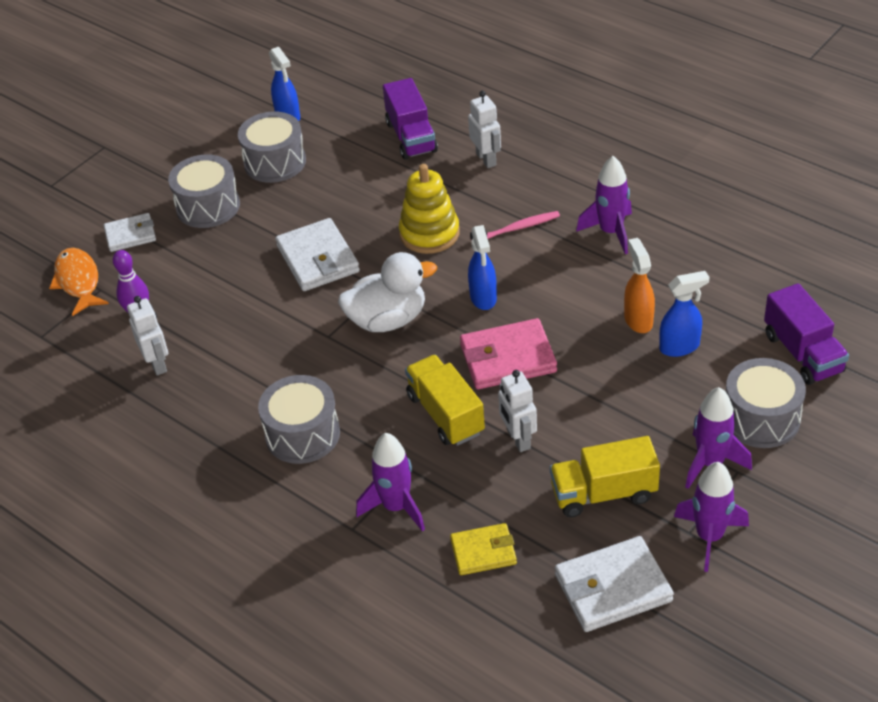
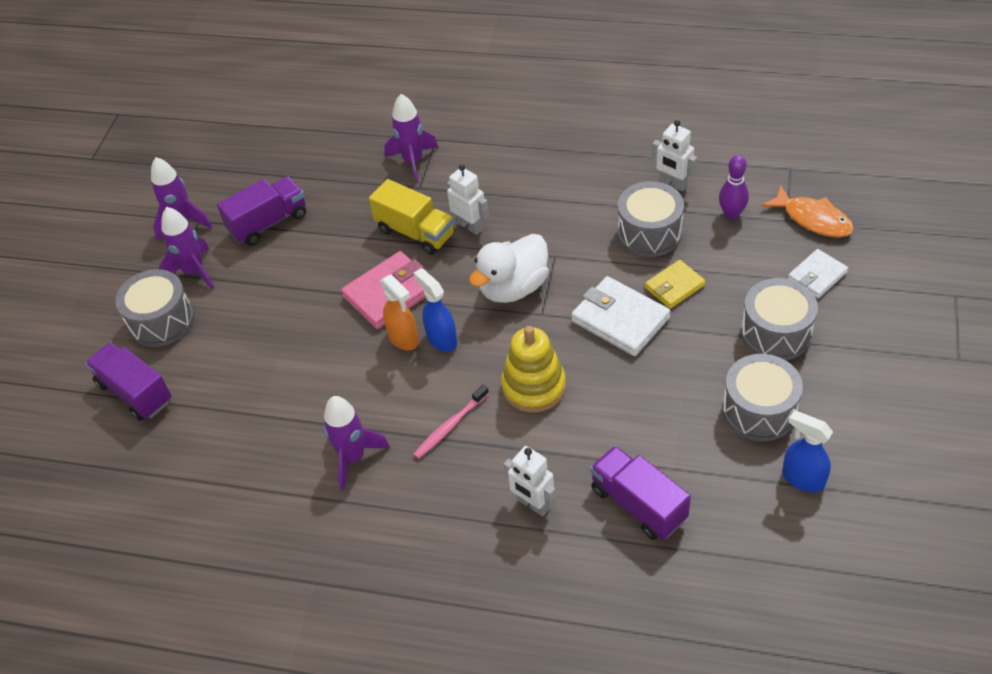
camera: 155 degrees right, 5 degrees up
grey drum [258,375,340,464] -> grey drum moved to [618,181,684,257]
yellow wallet [450,523,517,575] -> yellow wallet moved to [645,260,705,309]
white robot [498,370,537,452] -> white robot moved to [447,164,489,235]
yellow truck [550,436,660,517] -> purple truck [217,176,306,245]
white wallet [555,536,674,632] -> none
orange spray bottle [624,238,655,333] -> orange spray bottle moved to [380,274,419,350]
blue spray bottle [659,271,709,357] -> none

